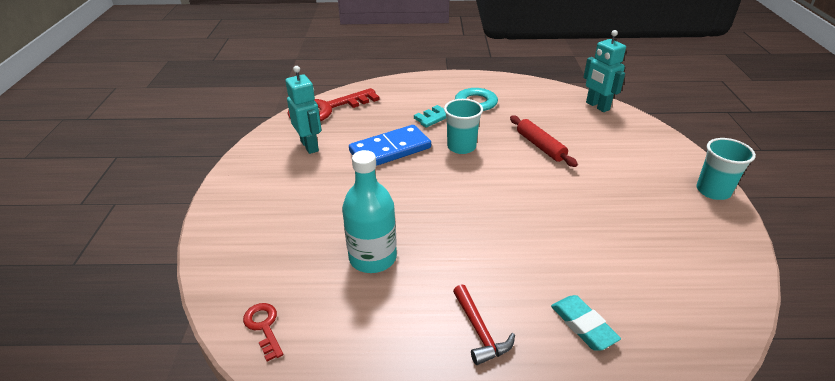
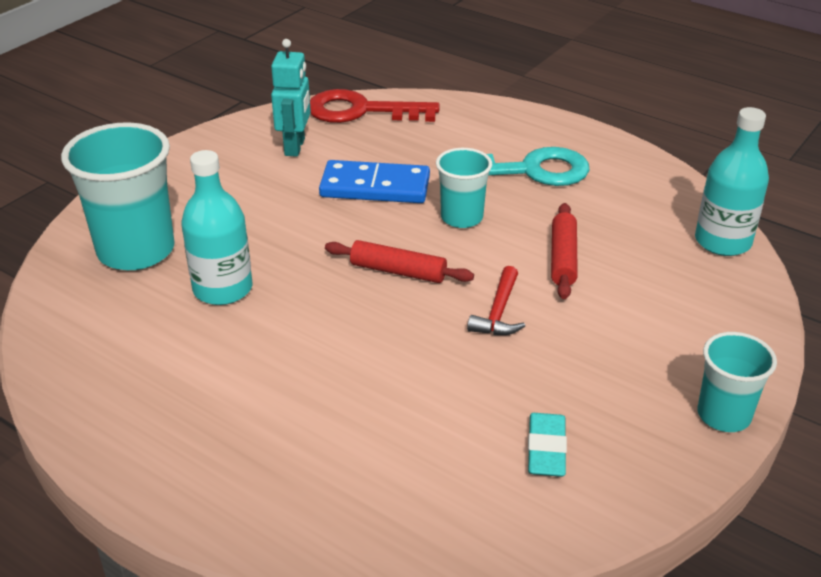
camera: 35 degrees right, 0 degrees up
red key [243,303,283,362] -> none
red hammer [453,284,515,365] -> red hammer moved to [467,266,525,335]
turquoise eraser [551,295,621,351] -> turquoise eraser moved to [528,413,567,477]
turquoise robot [583,30,626,112] -> turquoise bottle [695,107,769,256]
none -> turquoise cup [61,122,175,270]
none -> red rolling pin [325,240,474,283]

